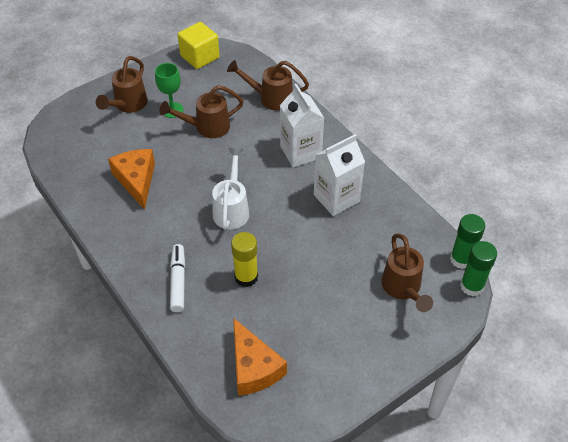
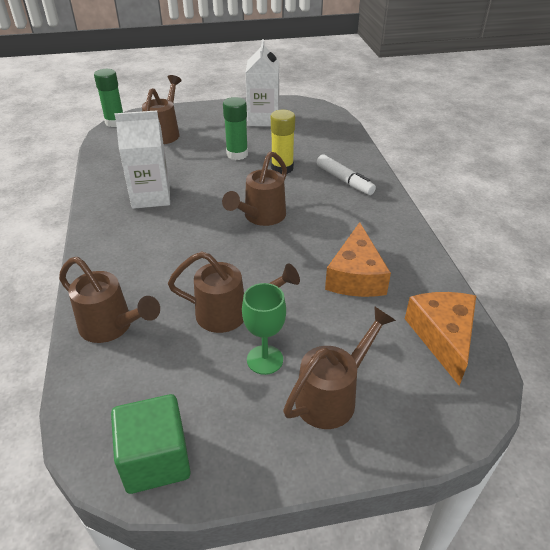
camera: 155 degrees left, 10 degrees down
white marker [170,244,185,312] -> white marker turned 60 degrees counterclockwise [316,154,376,195]
yellow cube [178,22,220,69] -> green cube [111,394,190,494]
white watering can [212,148,249,230] -> brown watering can [222,151,287,226]
orange cheese [233,318,287,396] -> orange cheese moved to [405,292,476,386]
white carton [280,84,324,167] -> white carton moved to [245,39,279,127]
green glue stick [450,214,485,269] -> green glue stick moved to [223,97,248,160]

